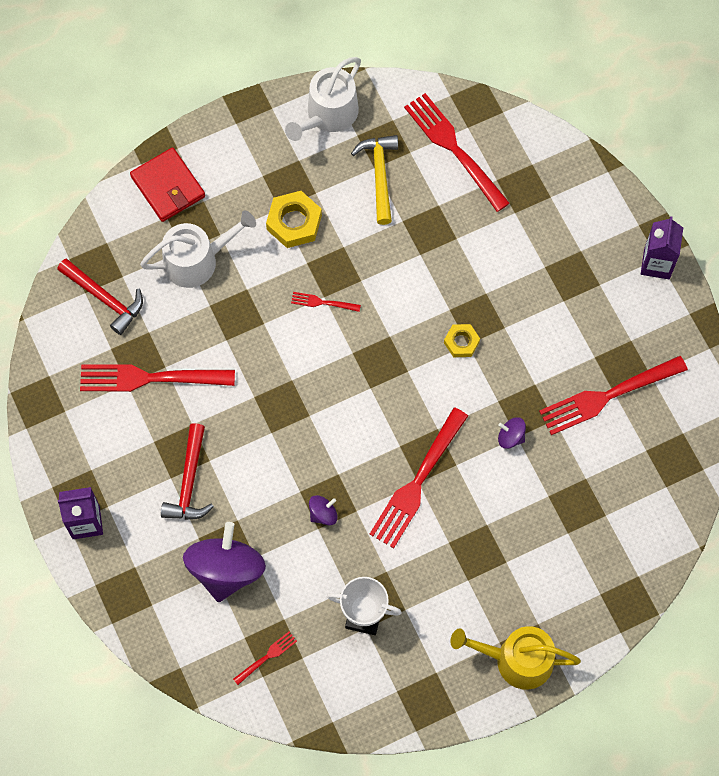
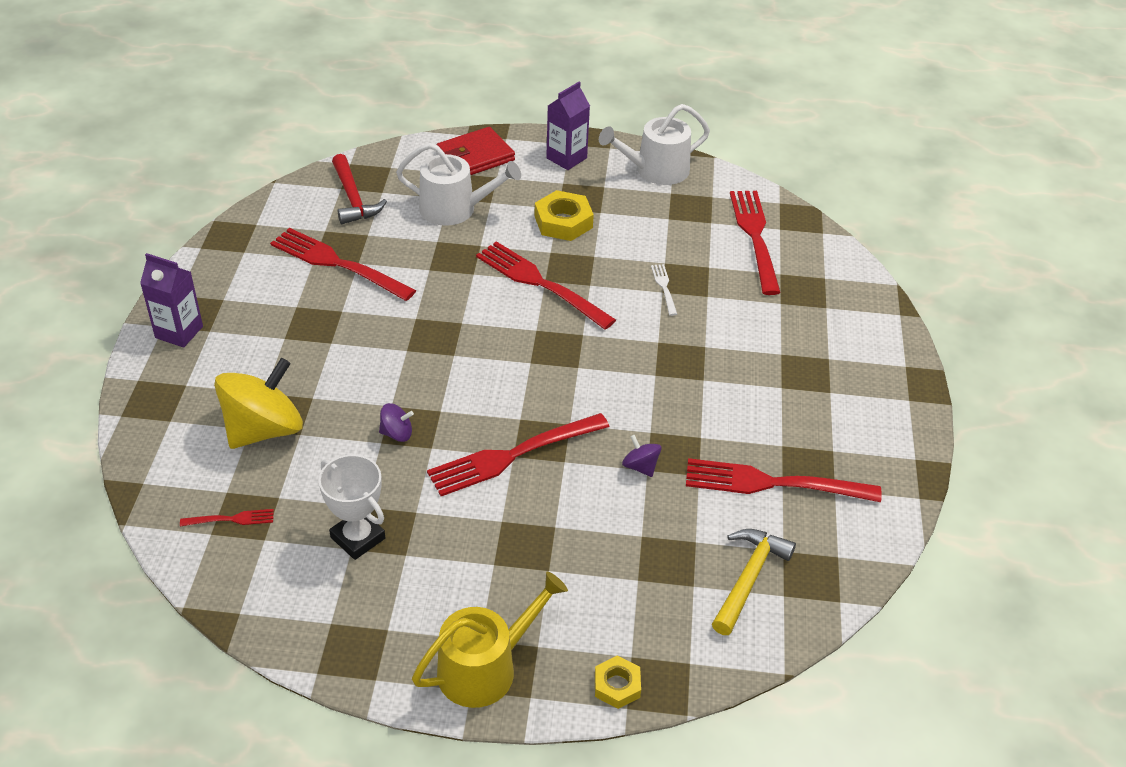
camera: 30 degrees right, 25 degrees down
red wallet [130,147,205,222] -> red wallet turned 60 degrees clockwise [437,127,515,175]
red hammer [161,423,214,520] -> none
purple spinning top [183,522,266,602] -> yellow spinning top [214,358,303,449]
red fork [291,292,361,312] -> red fork [476,241,616,330], size x2.20
yellow hammer [351,135,398,225] -> yellow hammer moved to [712,529,796,635]
yellow nut [444,324,480,357] -> yellow nut moved to [595,655,641,709]
yellow watering can [450,626,581,690] -> yellow watering can turned 105 degrees clockwise [412,572,568,708]
purple carton [641,216,683,279] -> purple carton moved to [546,82,590,170]
none -> white fork [651,264,677,316]

